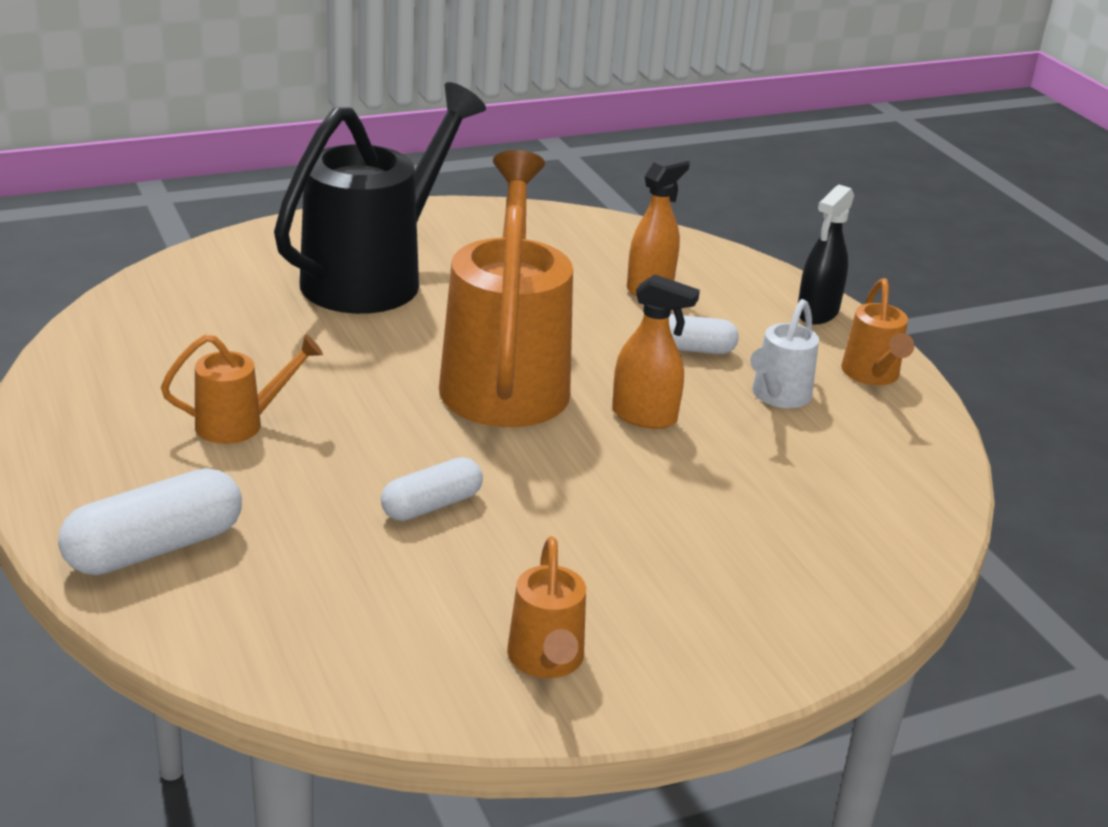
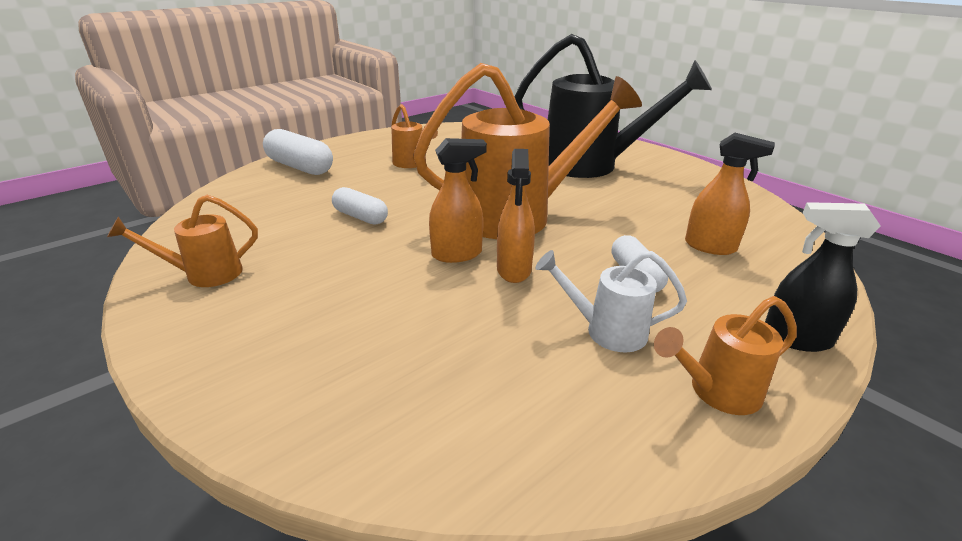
camera: 75 degrees right, 0 degrees up
none -> orange spray bottle [429,138,487,263]

